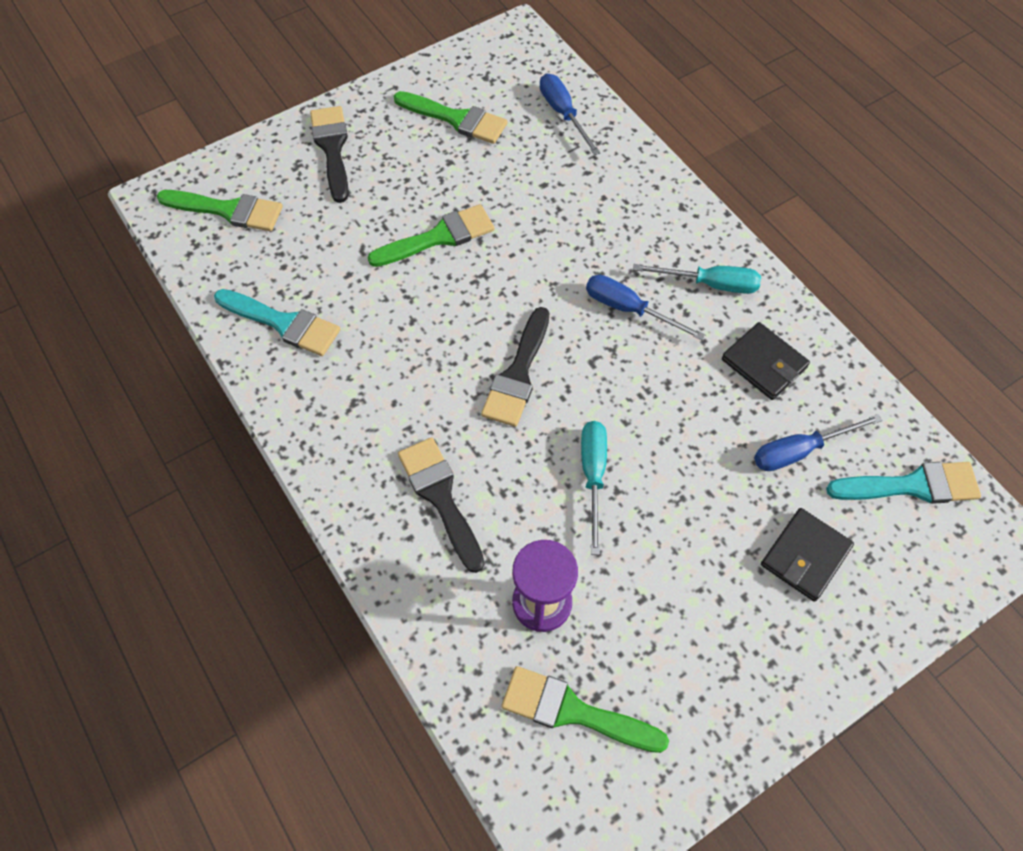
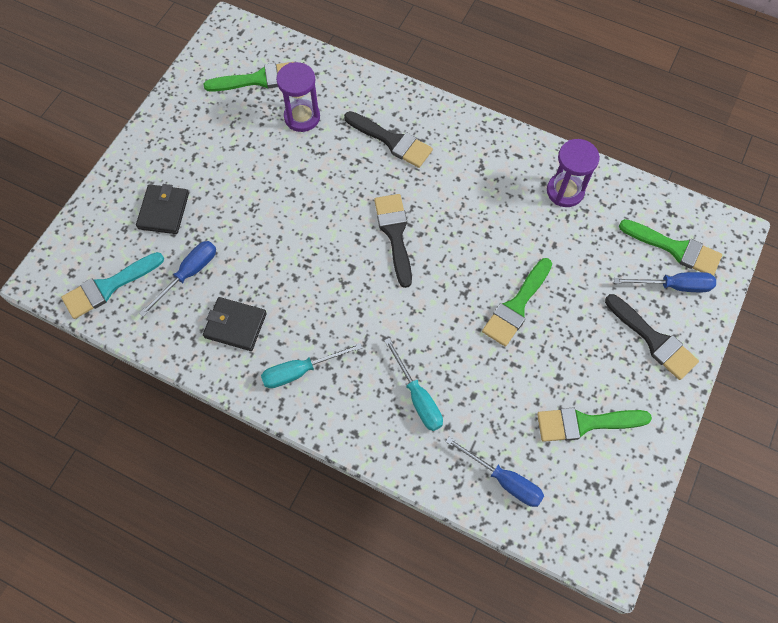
camera: 150 degrees right, 5 degrees up
green brush [157,190,283,231] -> green brush turned 135 degrees counterclockwise [619,219,722,276]
turquoise brush [214,289,340,356] -> purple hourglass [547,139,600,207]
turquoise screwdriver [581,421,607,555] -> turquoise screwdriver moved to [384,338,443,431]
blue screwdriver [586,275,705,340] -> blue screwdriver moved to [614,272,716,292]

